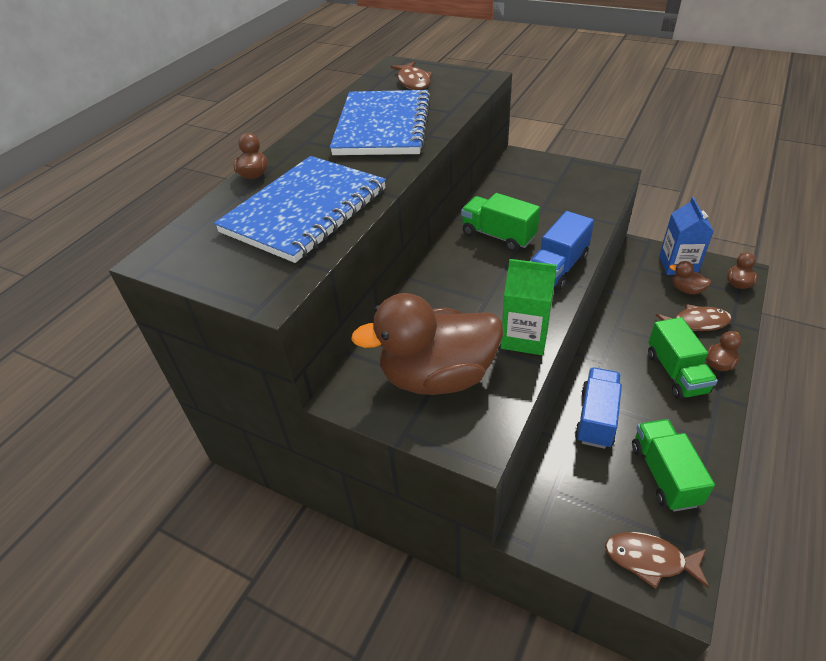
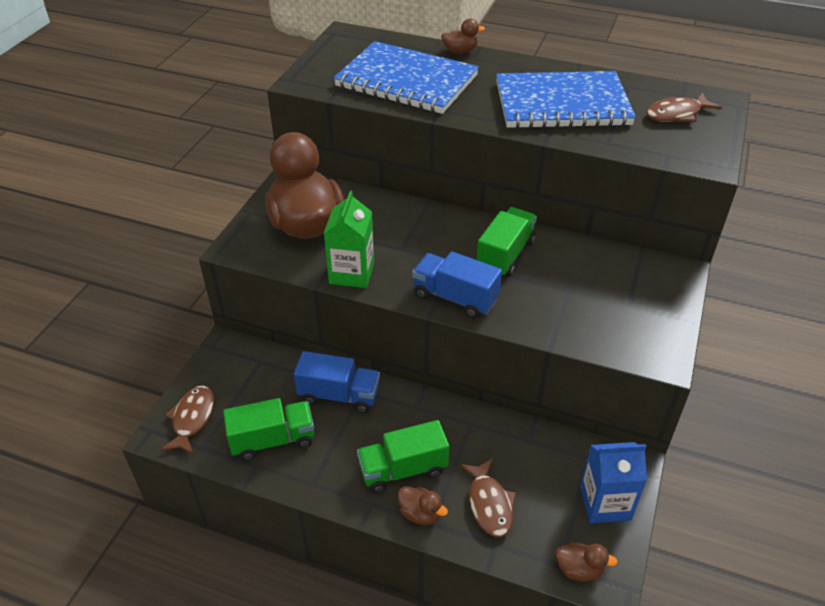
camera: 80 degrees right, 0 degrees up
brown duck [669,261,711,295] -> none

